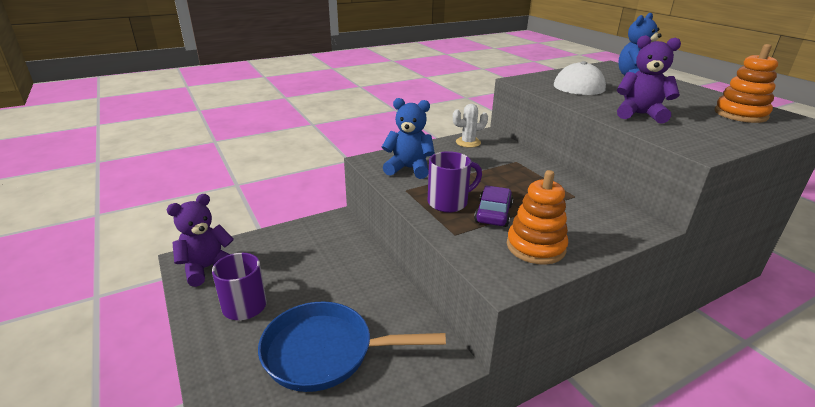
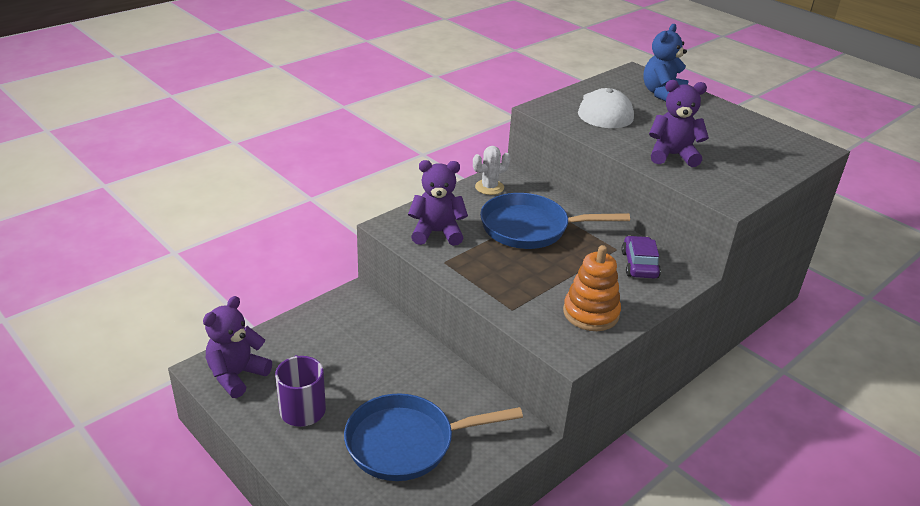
camera: 15 degrees left, 5 degrees up
blue teddy bear [382,98,435,179] -> purple teddy bear [408,160,468,246]
purple mug [428,151,482,213] -> none
purple car [474,185,513,227] -> purple car moved to [621,236,661,278]
orange stacking toy [715,44,778,123] -> none
none -> blue pan [480,193,630,249]

